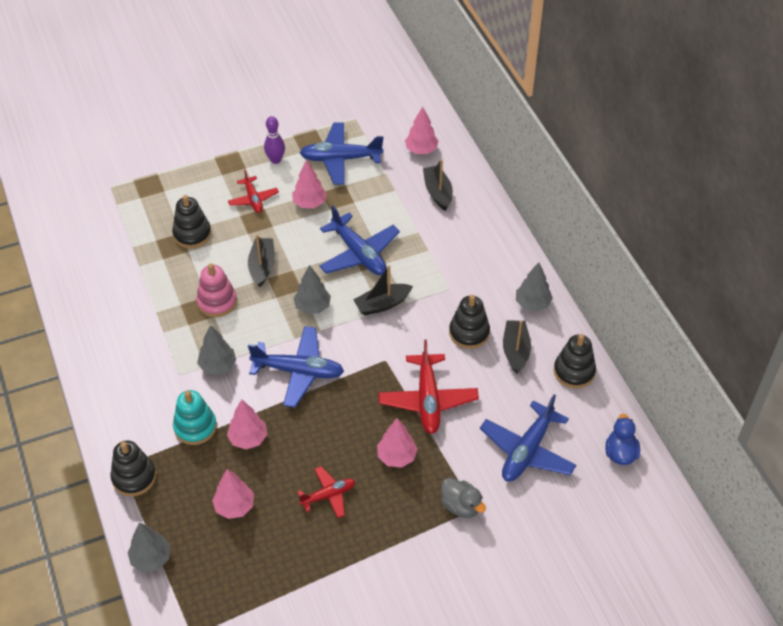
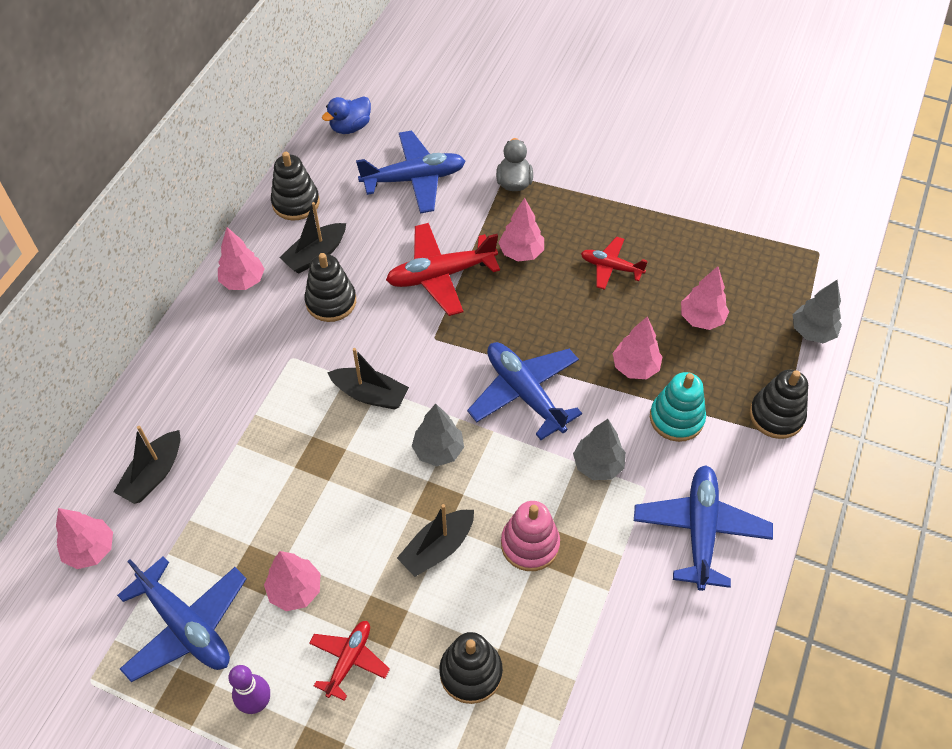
camera: 135 degrees left, 5 degrees up
blue plane [319,205,400,275] -> blue plane moved to [634,465,773,591]
red plane [379,340,479,434] -> red plane turned 150 degrees counterclockwise [386,223,500,316]
grey tree [516,262,553,312] -> pink tree [218,227,265,290]

